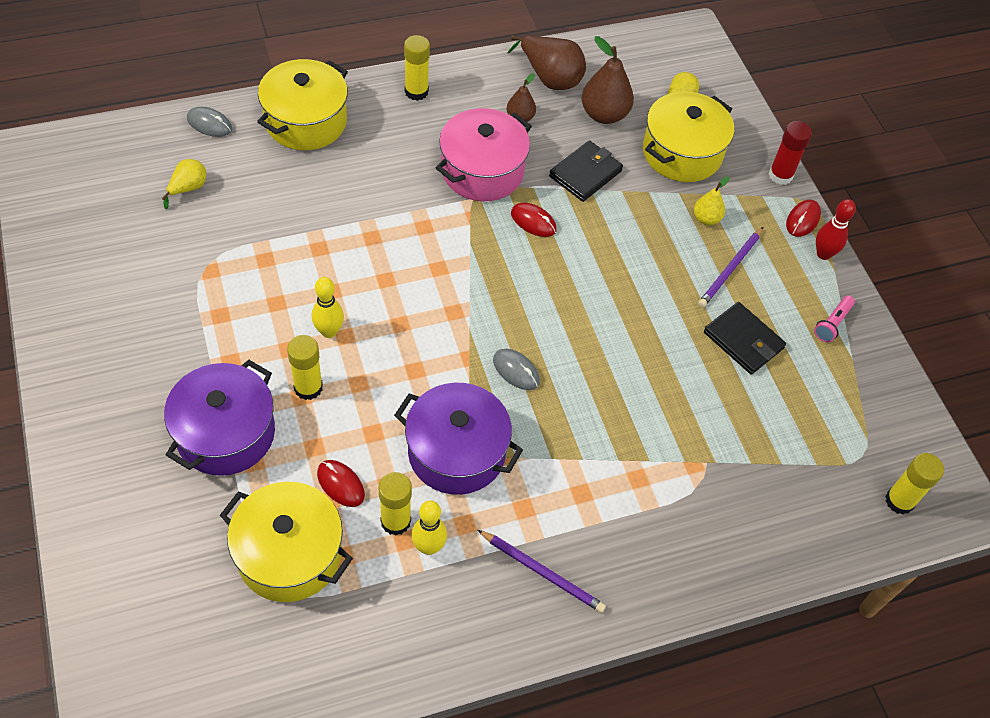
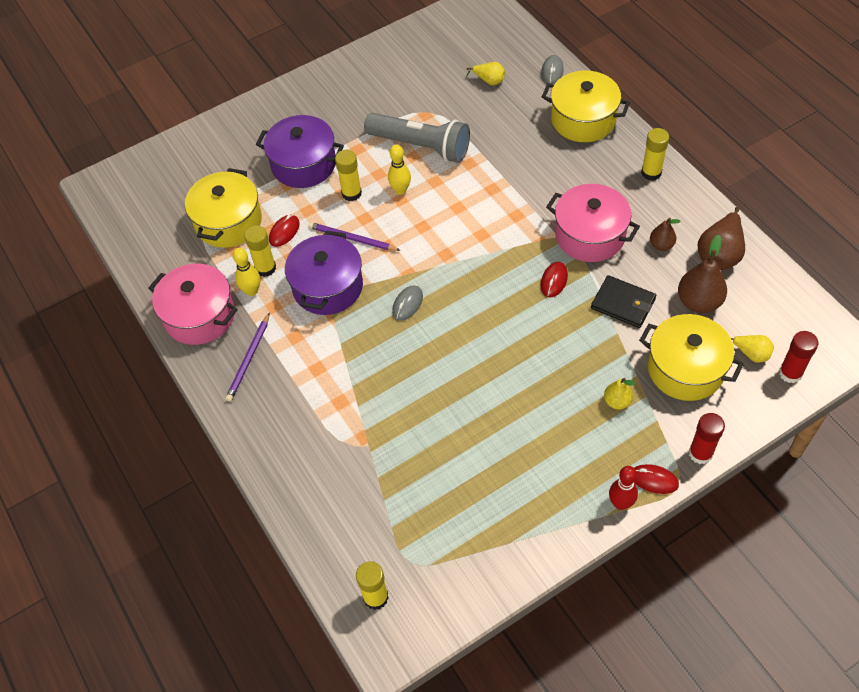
camera: 85 degrees right, 0 degrees up
purple pencil [698,227,763,308] -> purple pencil moved to [308,222,401,251]
black wallet [704,302,786,375] -> none
pink flashlight [814,296,855,342] -> none
none -> pink pot [149,264,238,345]
none -> grey flashlight [364,113,470,163]
none -> red glue stick [779,331,818,383]

